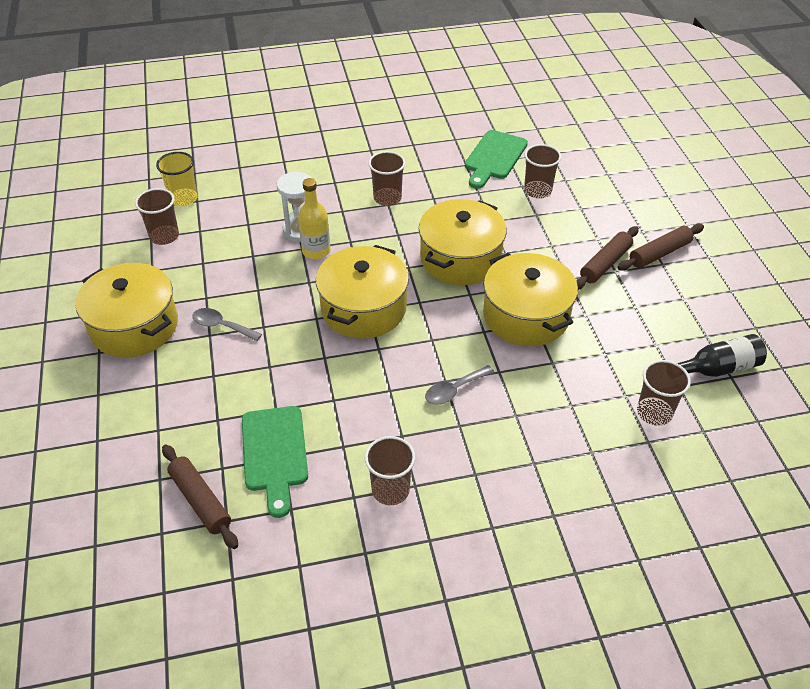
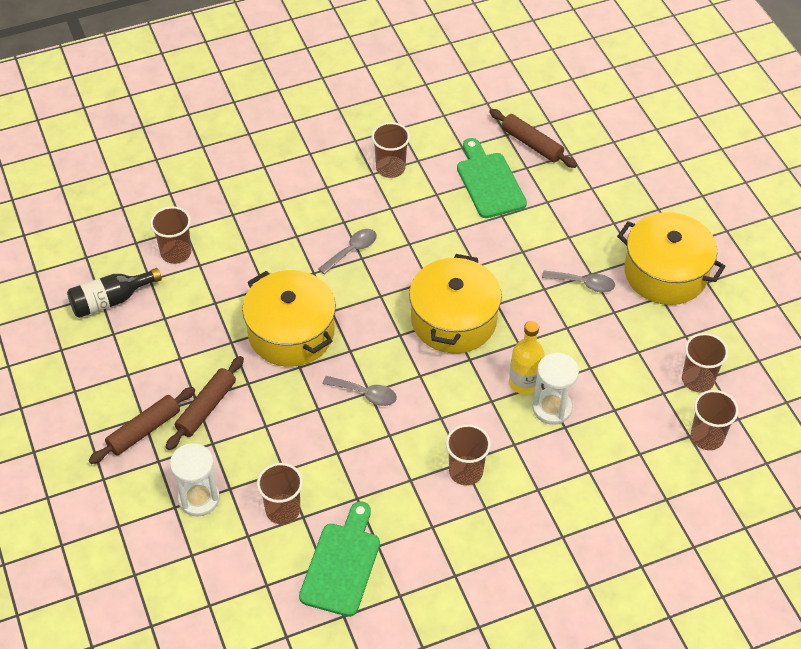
camera: 170 degrees right, 5 degrees up
yellow cup [156,152,197,206] -> brown cup [691,390,739,450]
yellow pot [419,199,507,285] -> grey spoon [323,376,397,406]
none -> white hourglass [170,443,220,517]

